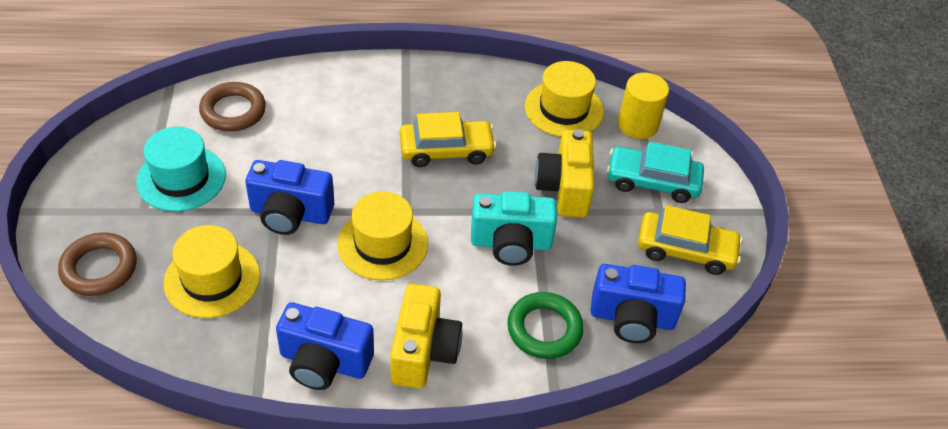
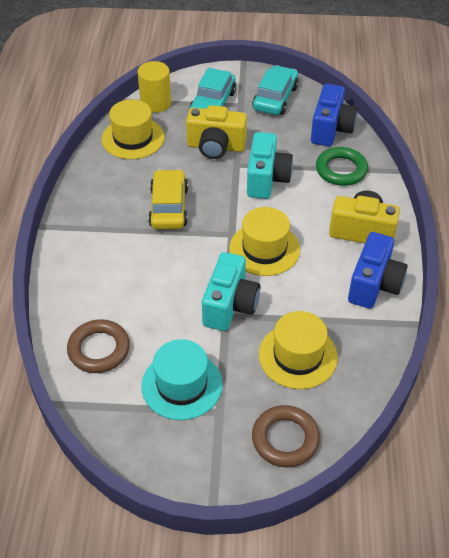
camera: 80 degrees left, 0 degrees up
blue camera [245,160,334,235] -> turquoise camera [202,252,260,331]
yellow car [638,205,743,275] -> turquoise car [252,65,299,115]

